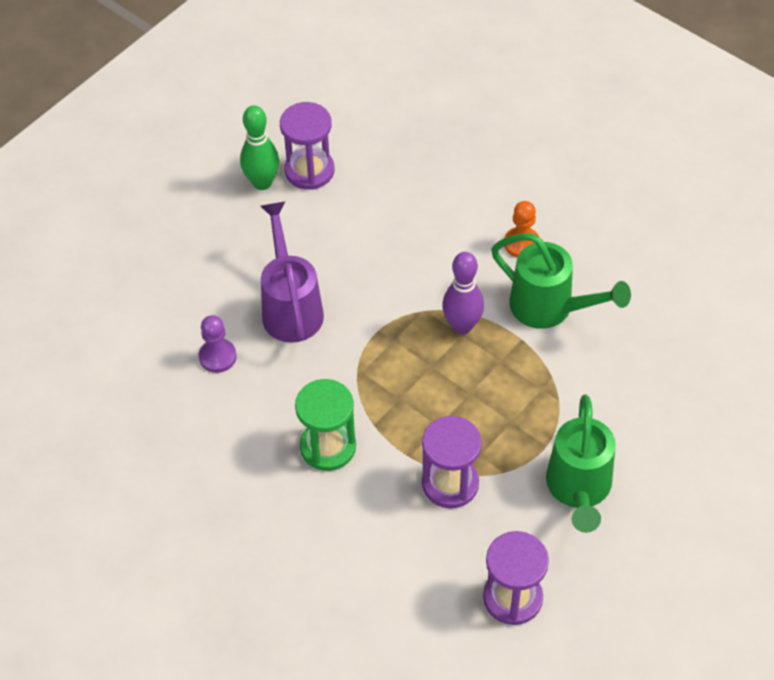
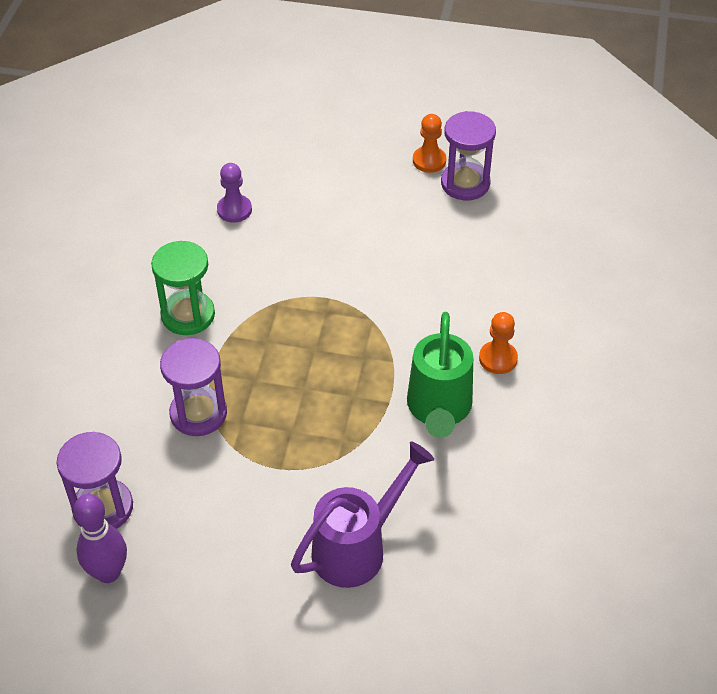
camera: 60 degrees right, 5 degrees down
green bowling pin [240,105,279,190] -> orange pawn [413,114,446,173]
purple watering can [261,202,324,343] -> purple watering can moved to [291,441,434,588]
purple bowling pin [442,252,484,334] -> purple bowling pin moved to [74,494,127,583]
green watering can [546,395,616,533] -> none

